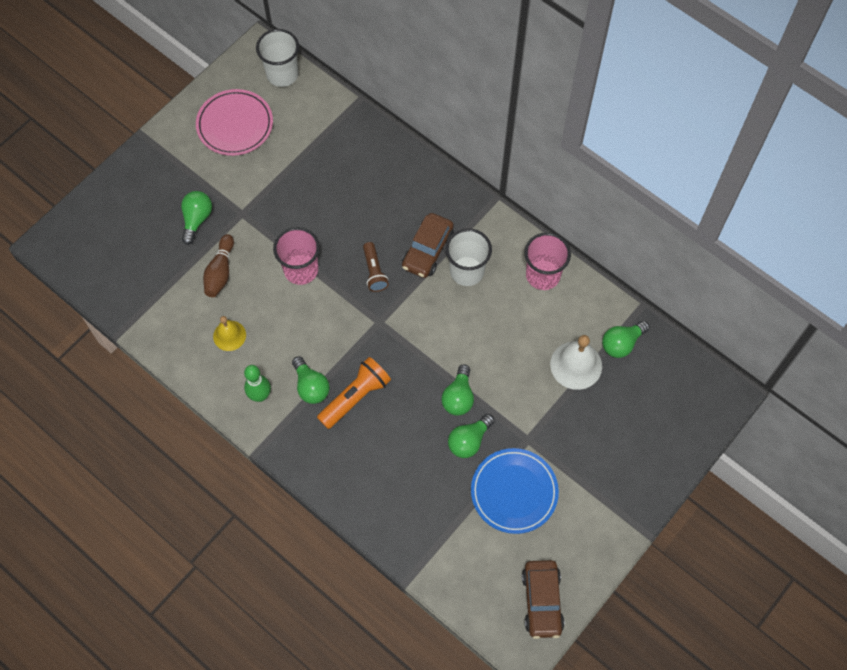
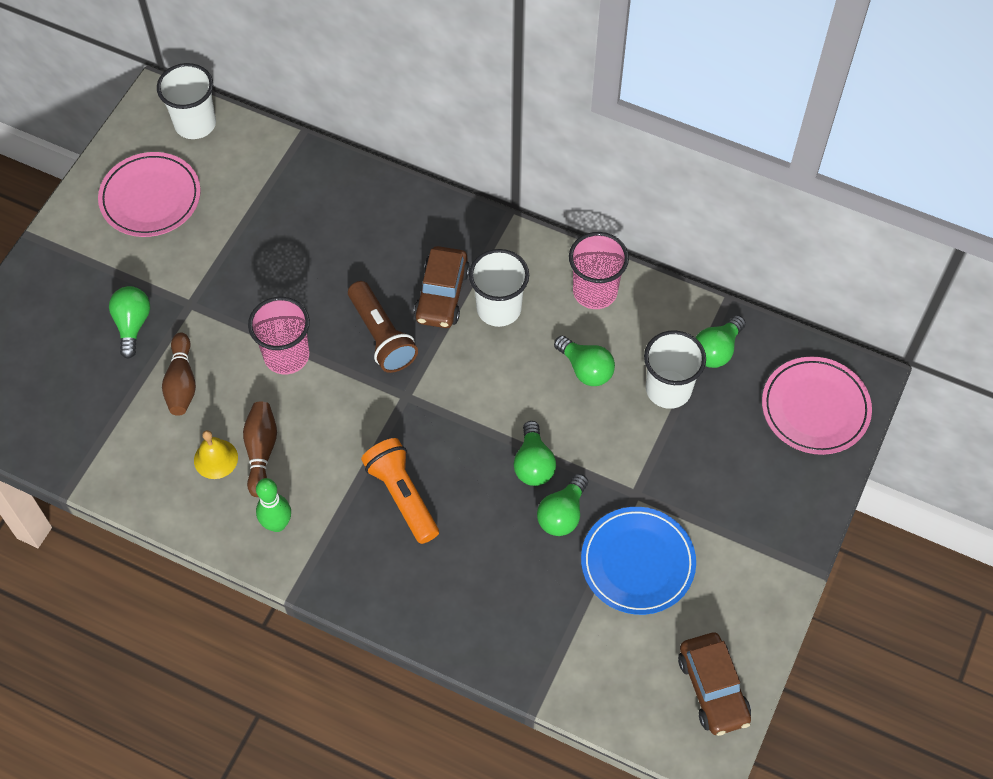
camera: 15 degrees left, 5 degrees down
green light bulb [292,356,330,404] -> green light bulb moved to [554,336,615,386]
orange flashlight [317,357,391,429] -> orange flashlight turned 60 degrees counterclockwise [361,438,439,544]
brown flashlight [363,242,389,292] -> brown flashlight [348,281,418,373], size x1.51
white bell [550,335,602,390] -> white cup [644,330,706,409]
none -> brown bowling pin [243,402,277,497]
none -> pink plate [762,357,872,455]

